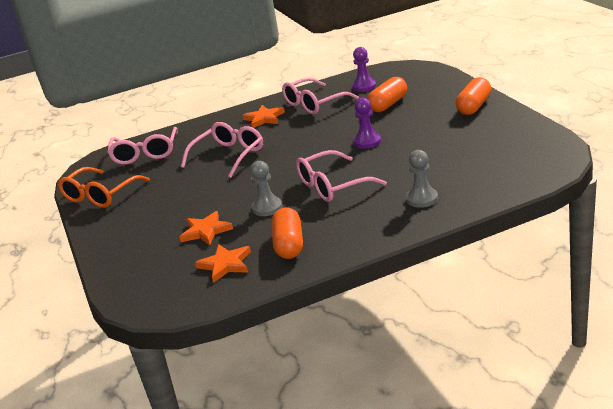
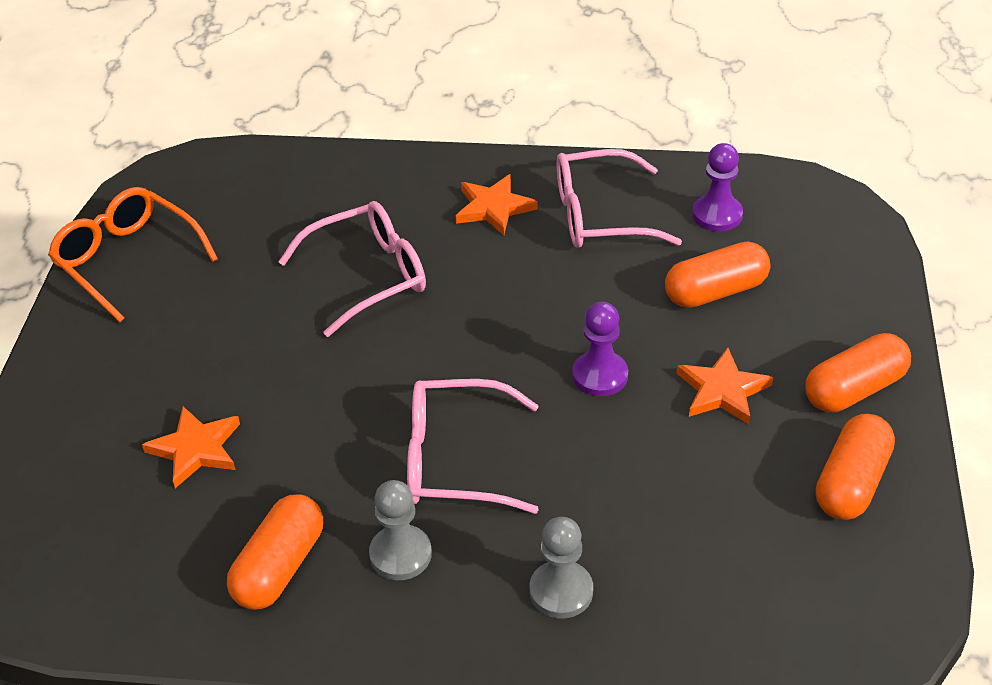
camera: 25 degrees right, 15 degrees up
orange glasses [58,167,150,208] -> orange glasses turned 75 degrees clockwise [48,187,218,323]
pink glasses [107,127,178,165] -> none
orange star [195,244,251,283] -> orange star moved to [676,348,773,424]
grey pawn [250,161,283,216] -> grey pawn moved to [369,480,432,580]
none -> orange capsule [815,414,895,520]

